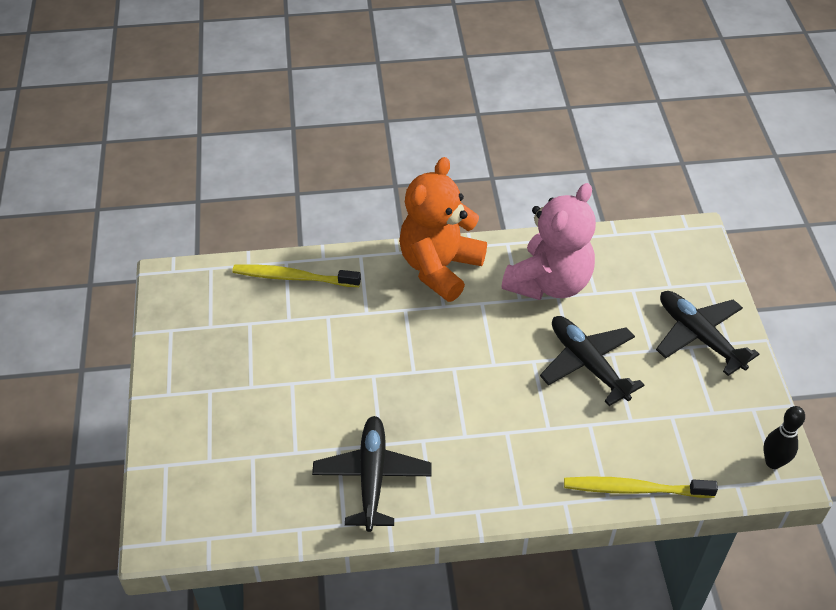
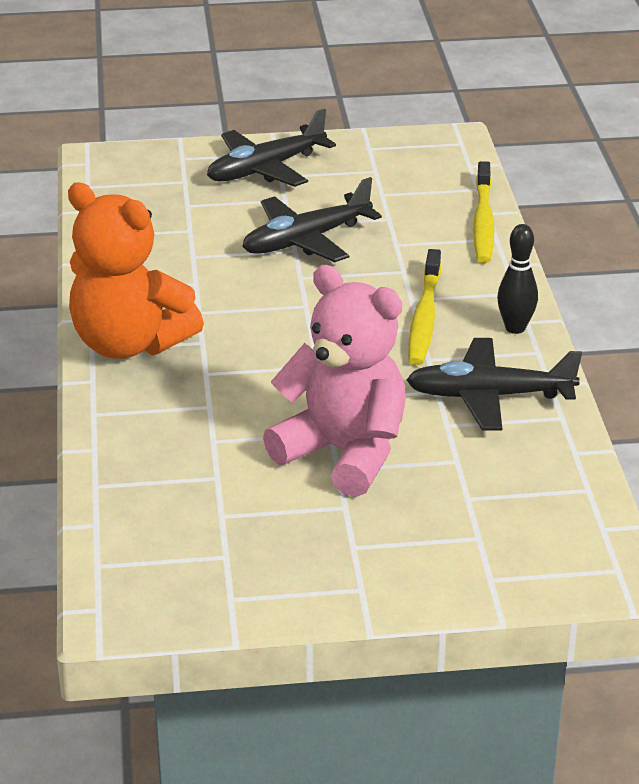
camera: 90 degrees left, 15 degrees down
yellow toothbrush [233,264,361,287] -> yellow toothbrush moved to [409,249,441,365]
pink teddy bear [502,183,596,300] -> pink teddy bear moved to [263,265,406,497]
black bowling pin [763,406,805,469] -> black bowling pin moved to [497,224,538,334]

